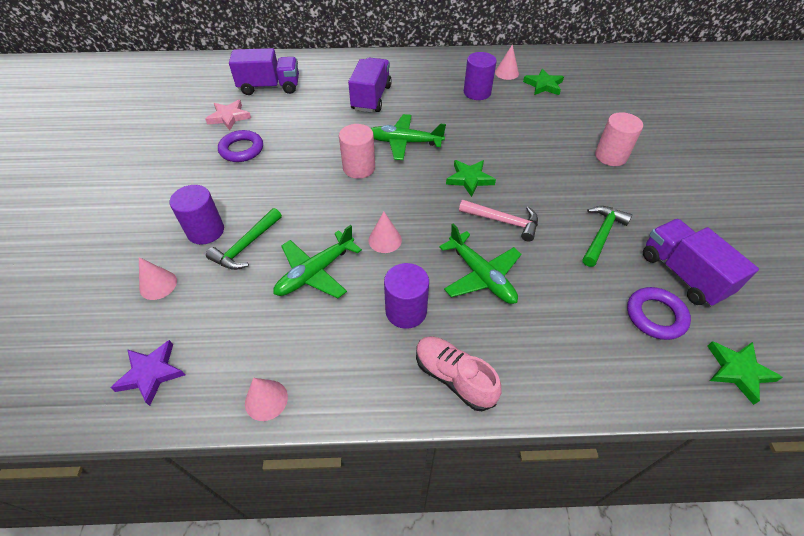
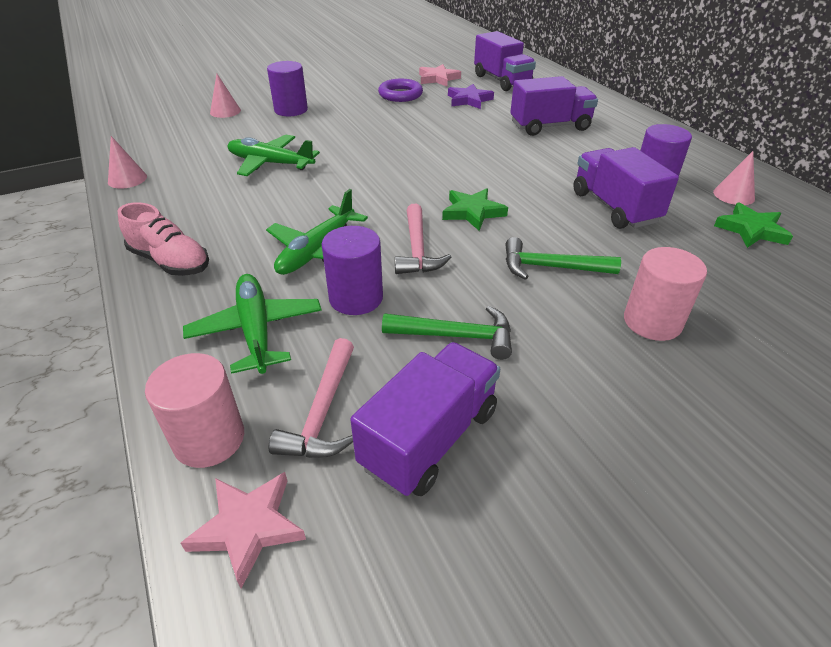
camera: 65 degrees right, 10 degrees down
purple star [110,340,185,406] -> purple star moved to [448,84,494,109]
green hammer [206,208,282,270] -> green hammer moved to [505,237,621,280]
pink cylinder [339,124,375,179] -> pink cylinder moved to [145,353,244,468]
pink cone [368,212,402,253] -> none
green plane [371,114,446,160] -> green plane moved to [183,274,322,374]
purple cylinder [384,263,429,329] -> purple cylinder moved to [322,226,383,315]
pink shoe [416,336,502,411] -> pink shoe turned 105 degrees clockwise [118,202,209,276]
purple ring [627,287,691,340] -> pink hammer [269,338,354,458]
green star [707,341,783,405] -> pink star [181,472,306,589]
none -> purple truck [573,147,679,229]

